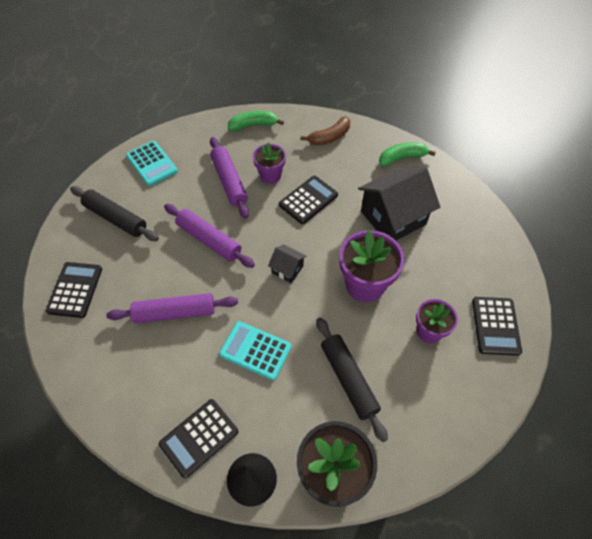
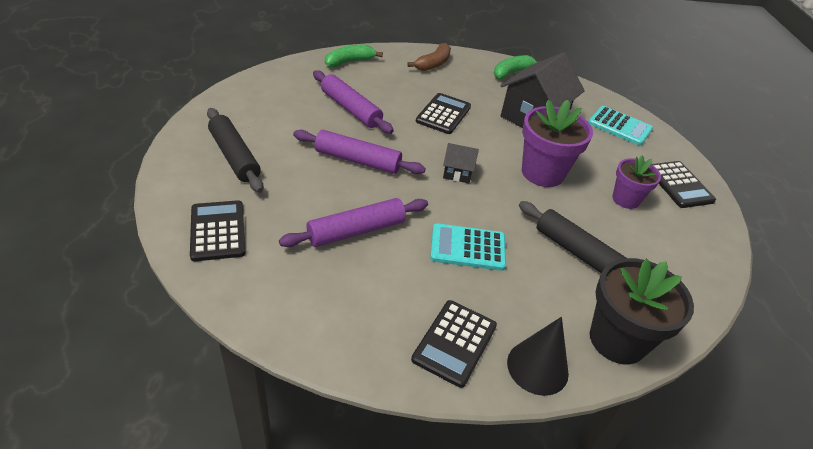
camera: 25 degrees left, 15 degrees down
black rolling pin [70,186,159,241] -> black rolling pin turned 45 degrees clockwise [207,108,263,193]
turquoise calculator [126,141,178,186] -> turquoise calculator moved to [589,106,653,146]
purple flower pot [253,143,286,184] -> none

